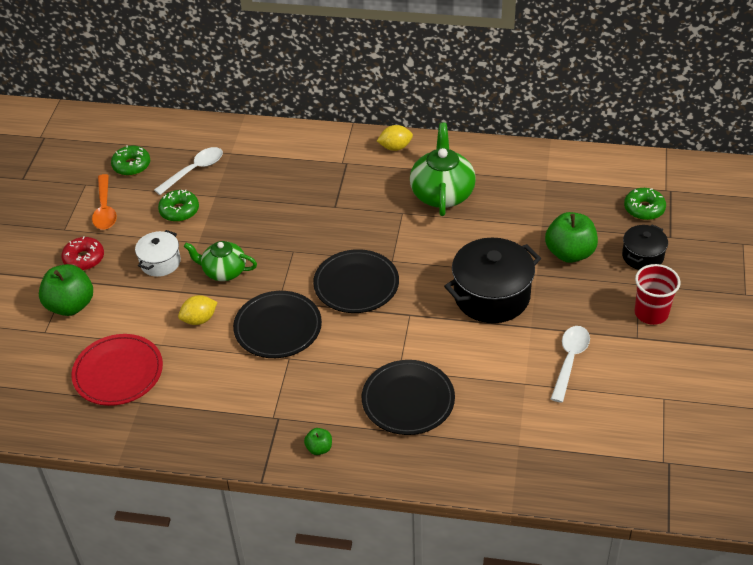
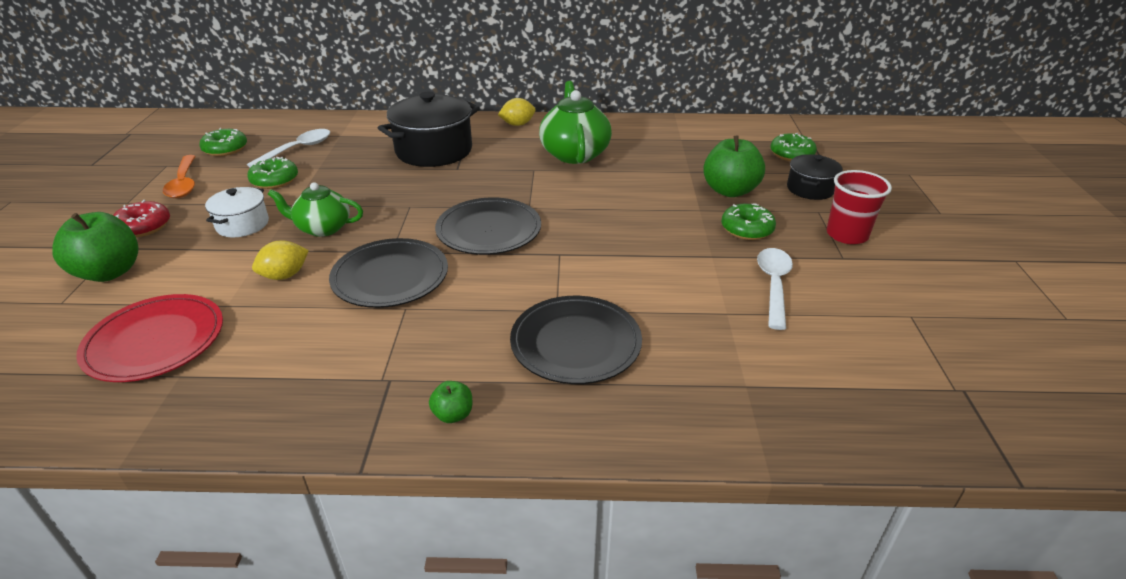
camera: 10 degrees left, 10 degrees down
black pot [444,238,541,323] -> black pot moved to [378,92,480,167]
none -> green donut [721,204,776,240]

